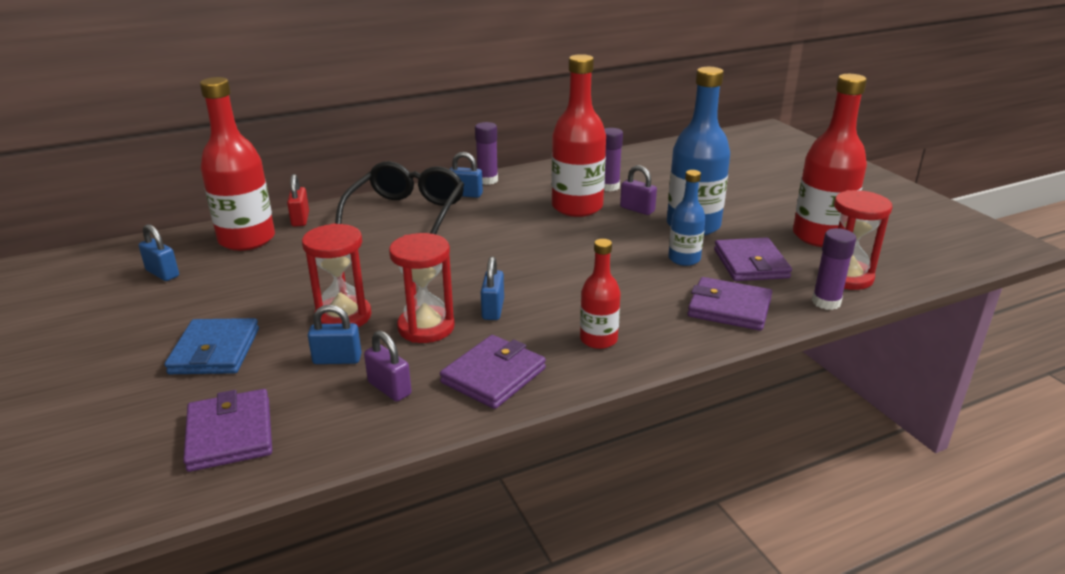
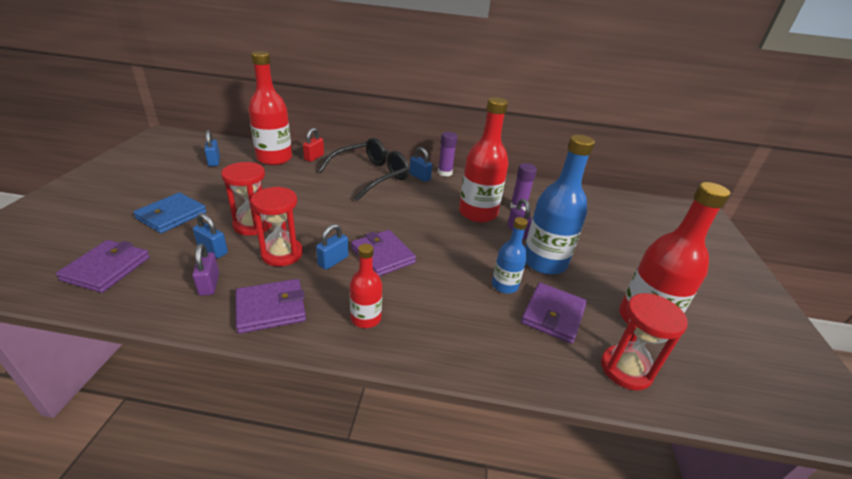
camera: 30 degrees right, 5 degrees up
purple wallet [688,277,772,331] -> purple wallet moved to [351,230,416,276]
purple glue stick [812,228,856,310] -> none

